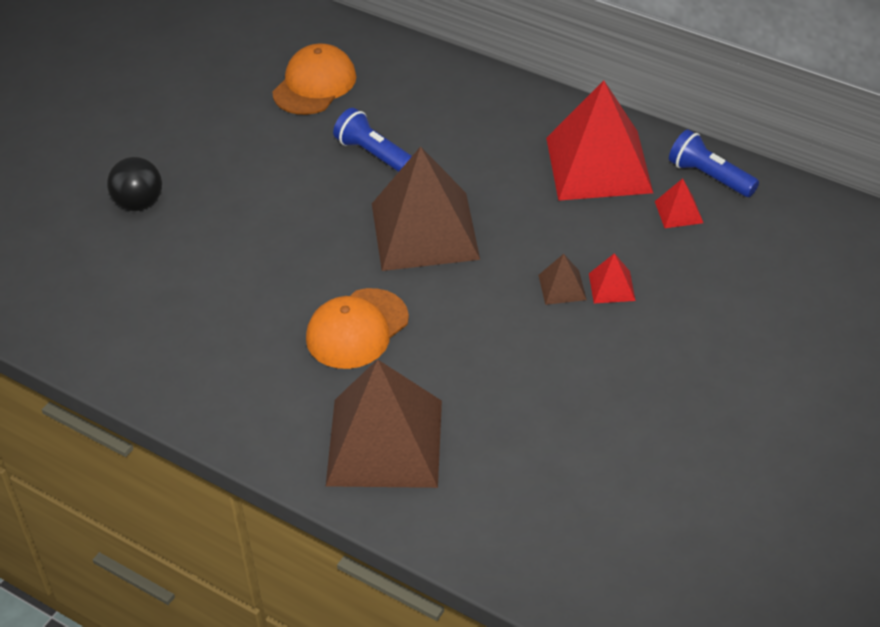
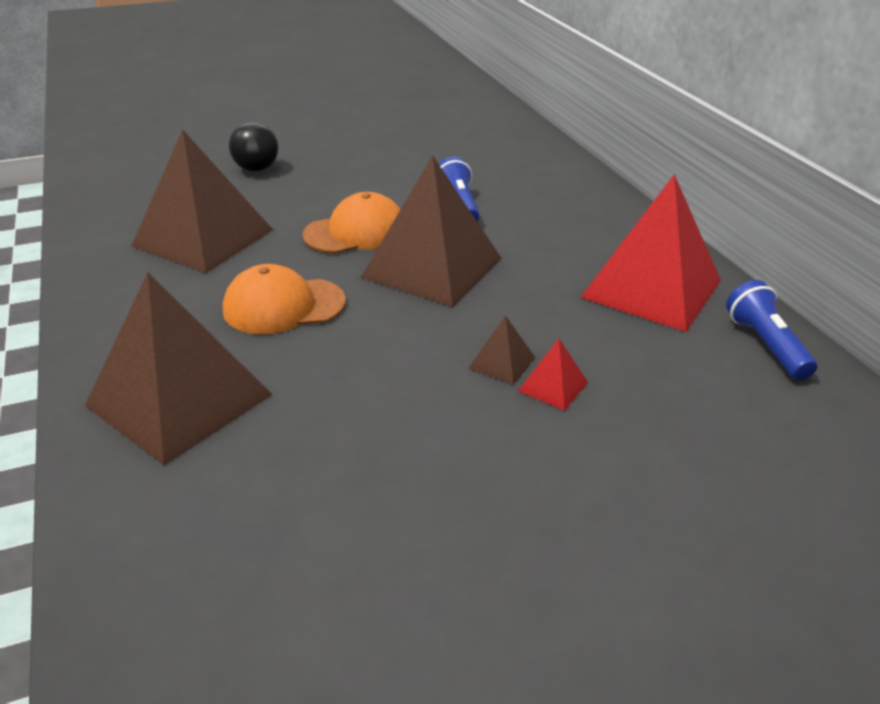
camera: 35 degrees right, 10 degrees down
orange cap [273,44,356,115] -> orange cap moved to [303,192,401,254]
red pyramid [655,178,703,228] -> none
none -> brown pyramid [131,129,273,273]

